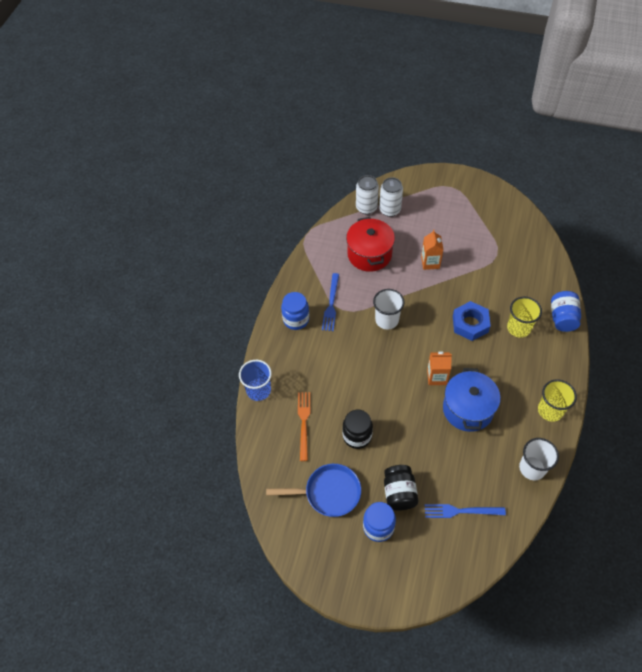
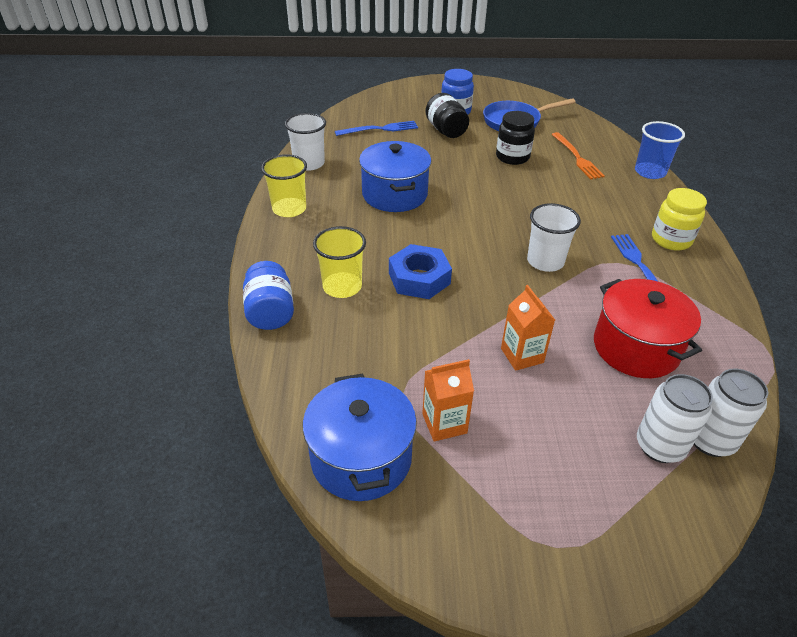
camera: 160 degrees right, 15 degrees down
blue jar [281,292,309,330] -> yellow jar [652,188,707,250]
orange carton [427,351,452,385] -> orange carton moved to [422,359,474,442]
none -> blue pot [303,374,417,501]

